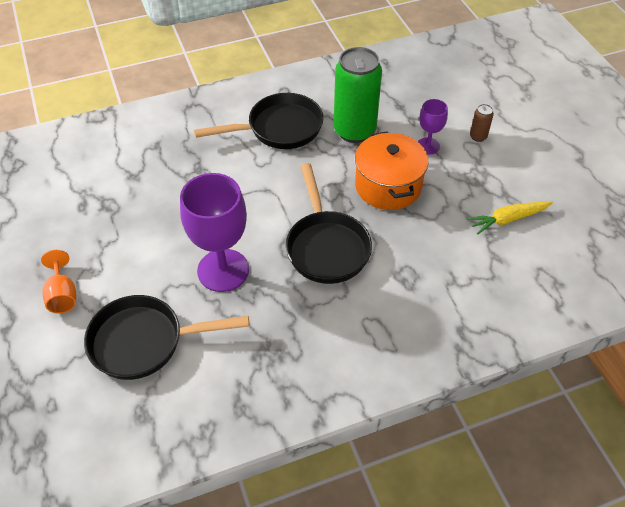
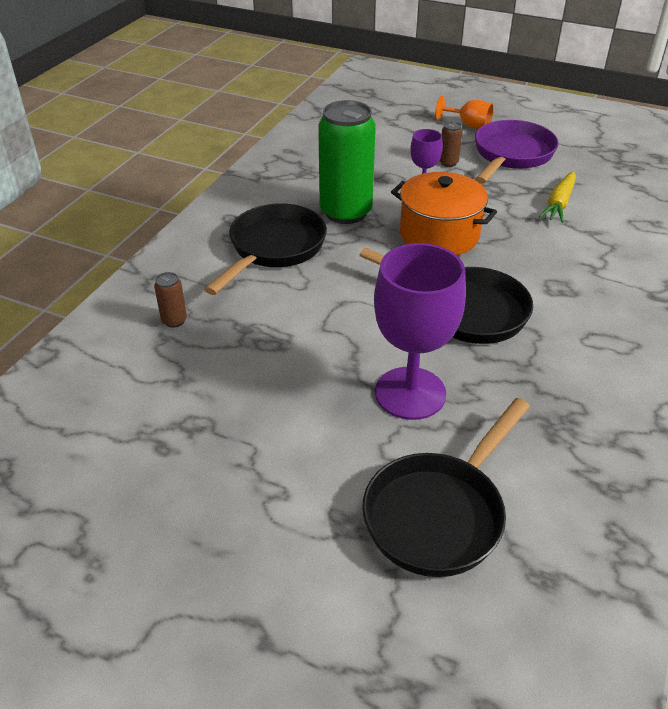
camera: 45 degrees left, 10 degrees down
orange goblet [41,250,76,313] -> orange goblet moved to [435,96,493,129]
none -> brown can [154,272,187,328]
none -> purple pan [475,120,559,184]

